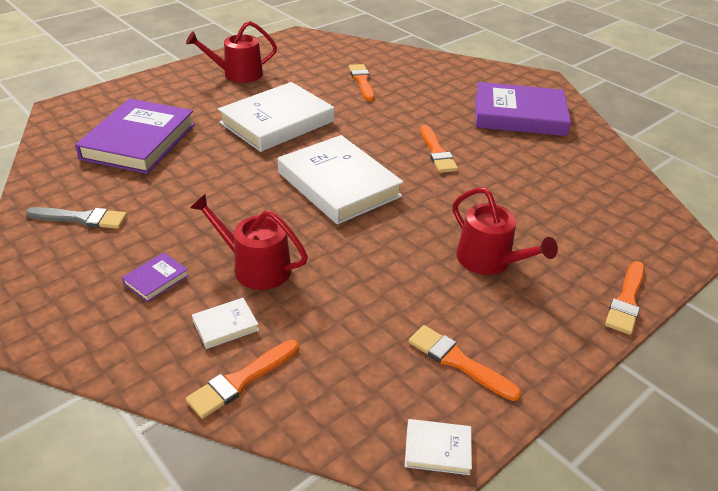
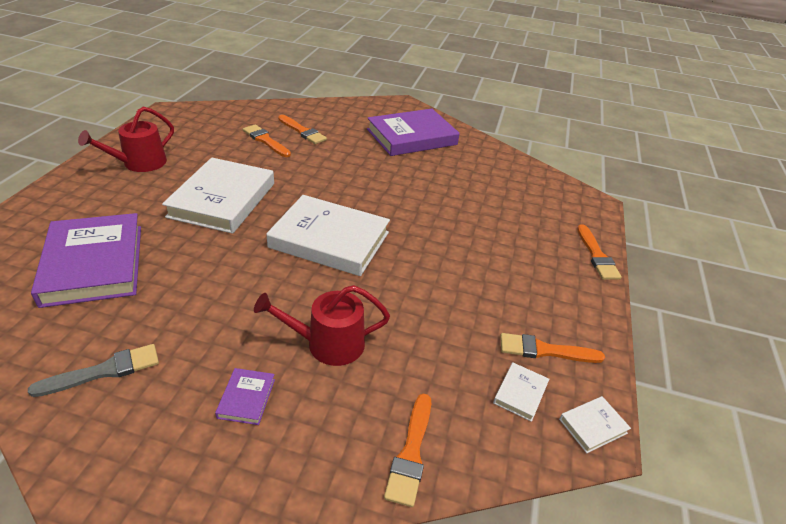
camera: 35 degrees left, 0 degrees up
white book [192,298,259,349] -> white book moved to [493,363,549,422]
orange brush [420,125,458,173] -> orange brush moved to [278,115,327,144]
red watering can [453,187,558,275] -> none

